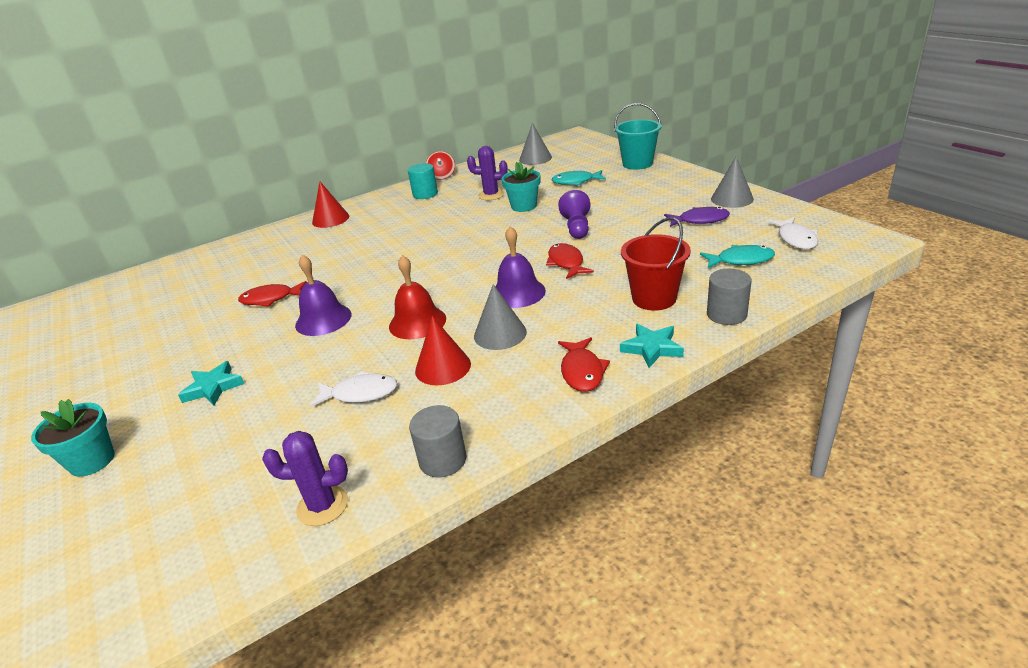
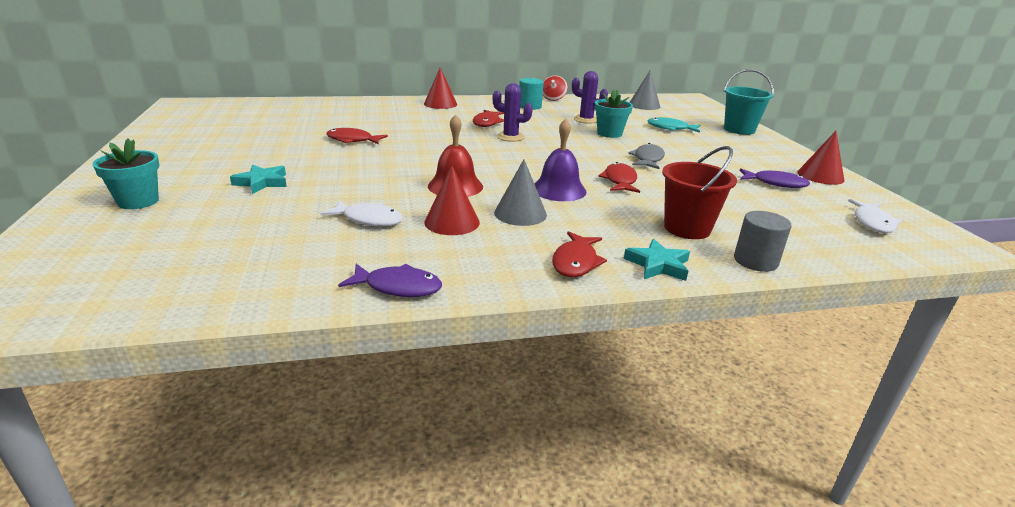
camera: 15 degrees right, 5 degrees down
purple cactus [262,431,348,526] -> purple cactus moved to [493,83,533,142]
purple bell [295,255,351,336] -> none
grey cylinder [409,405,466,477] -> purple fish [338,264,442,297]
purple pawn [558,190,591,239] -> grey fish [628,143,665,169]
turquoise fish [700,245,775,268] -> none
grey cone [711,156,754,208] -> red cone [797,131,844,185]
none -> red fish [473,110,504,127]

